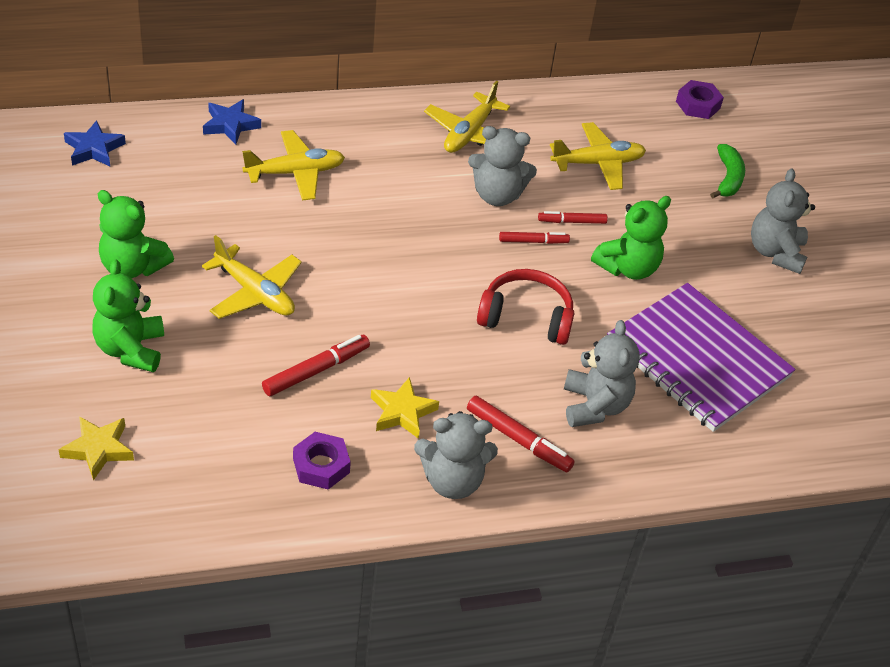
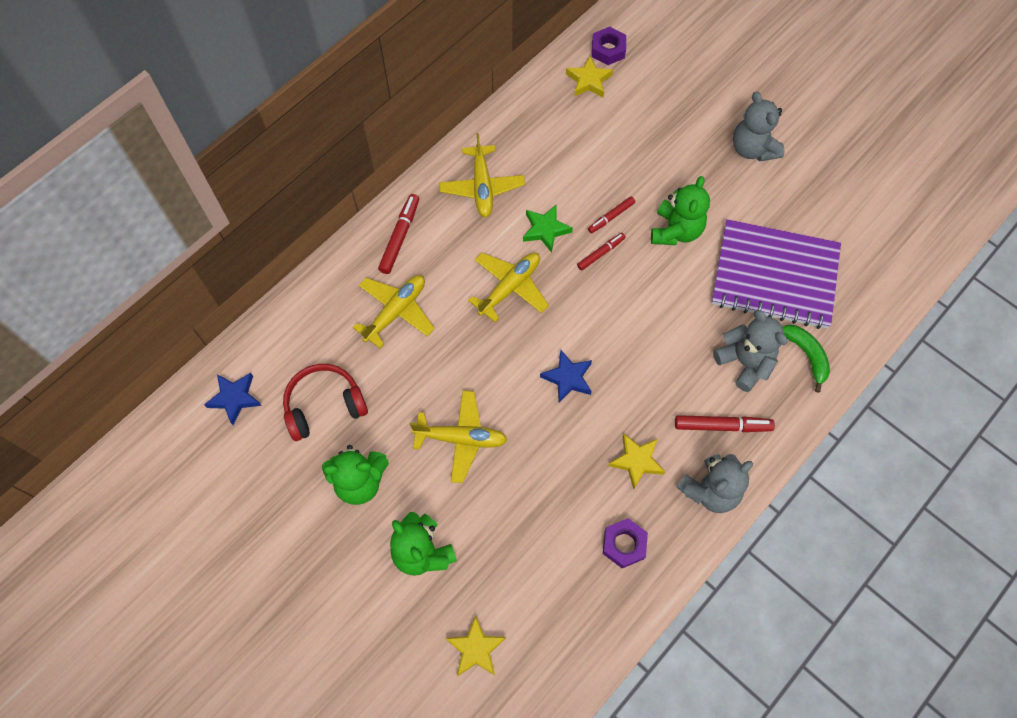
camera: 30 degrees left, 20 degrees up
blue star [203,99,261,144] -> blue star moved to [540,350,592,403]
red marker [262,335,370,396] -> red marker moved to [378,194,419,274]
grey teddy bear [468,126,537,206] -> green star [523,204,573,253]
red headphones [477,269,574,345] -> red headphones moved to [283,364,368,441]
yellow plane [550,122,646,190] -> yellow plane moved to [468,252,549,322]
green banana [710,144,745,199] -> green banana moved to [783,325,830,393]
none -> yellow star [566,56,613,97]

